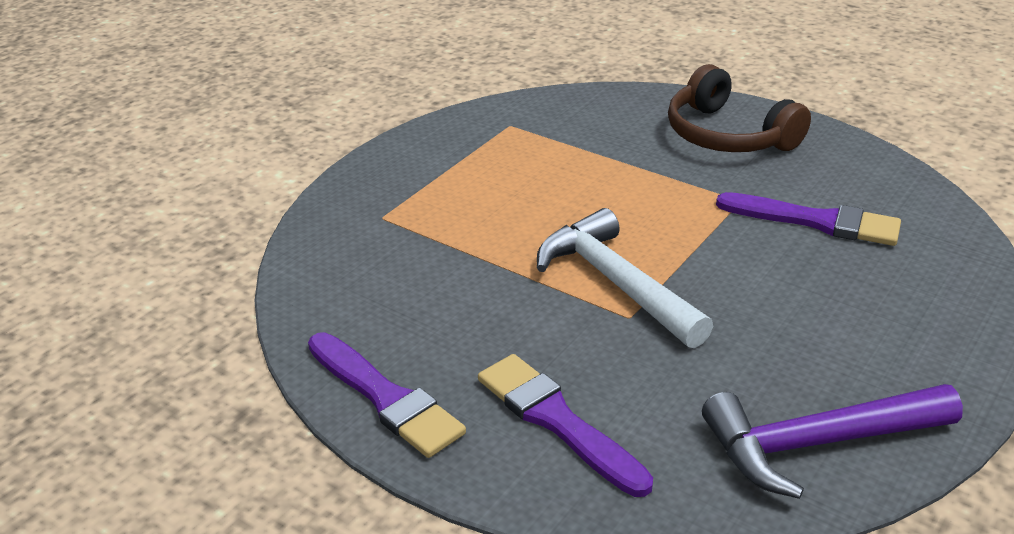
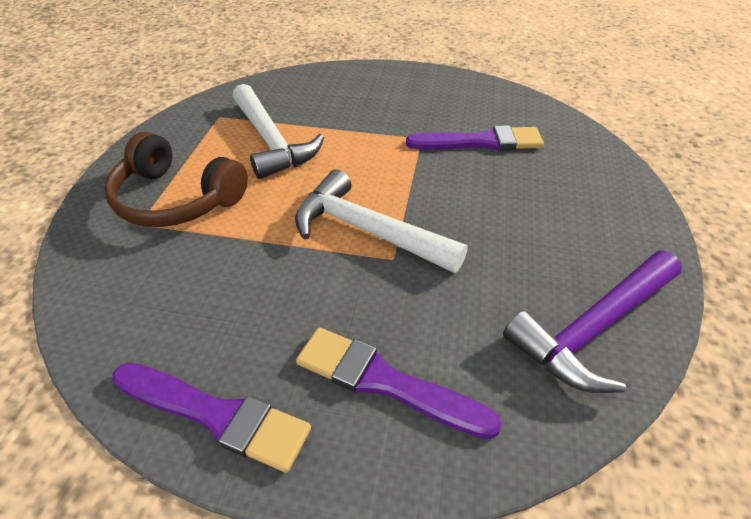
camera: 25 degrees left, 10 degrees up
brown headphones [668,64,811,152] -> brown headphones moved to [104,132,248,227]
none -> white hammer [232,84,324,179]

